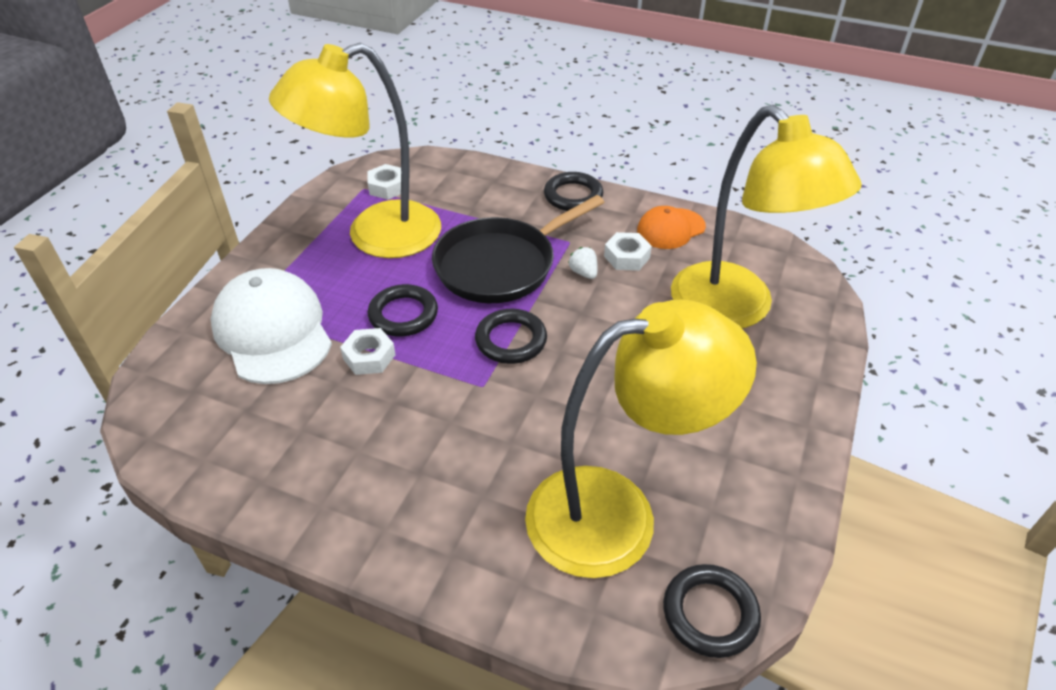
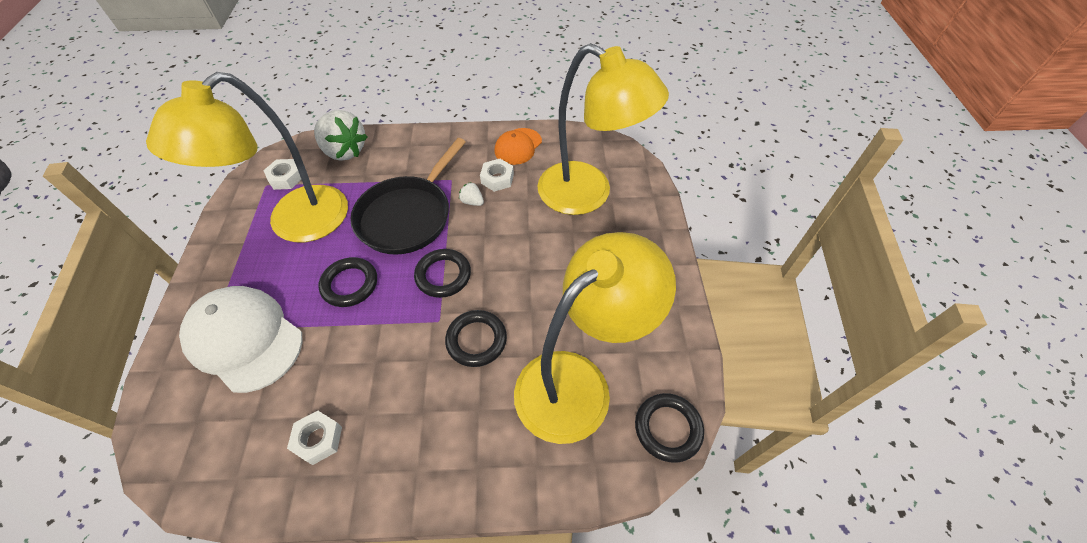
camera: 25 degrees left, 10 degrees up
white nut [340,328,396,375] -> white nut moved to [287,411,342,465]
black ring [544,172,603,211] -> black ring moved to [445,310,507,367]
none -> white strawberry [314,110,367,161]

